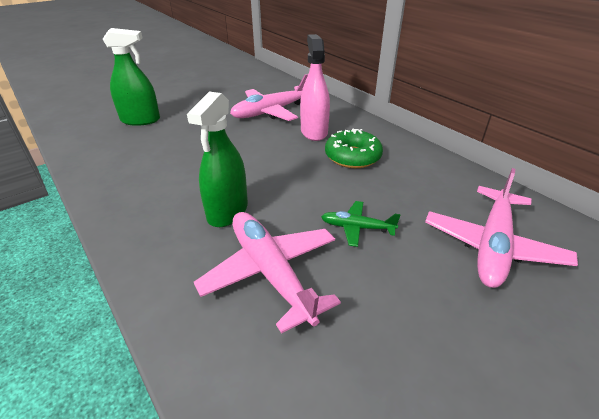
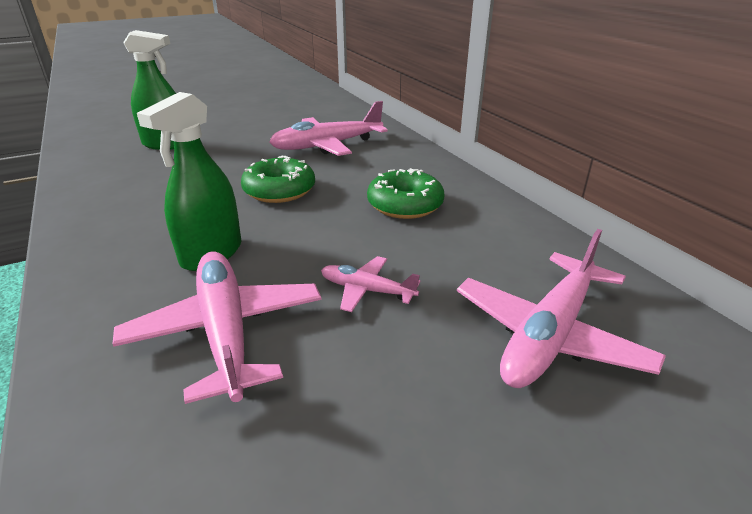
camera: 10 degrees right, 5 degrees down
pink spray bottle [300,34,330,141] -> none
green plane [321,201,401,247] -> pink plane [321,256,420,312]
none -> green donut [241,155,315,203]

